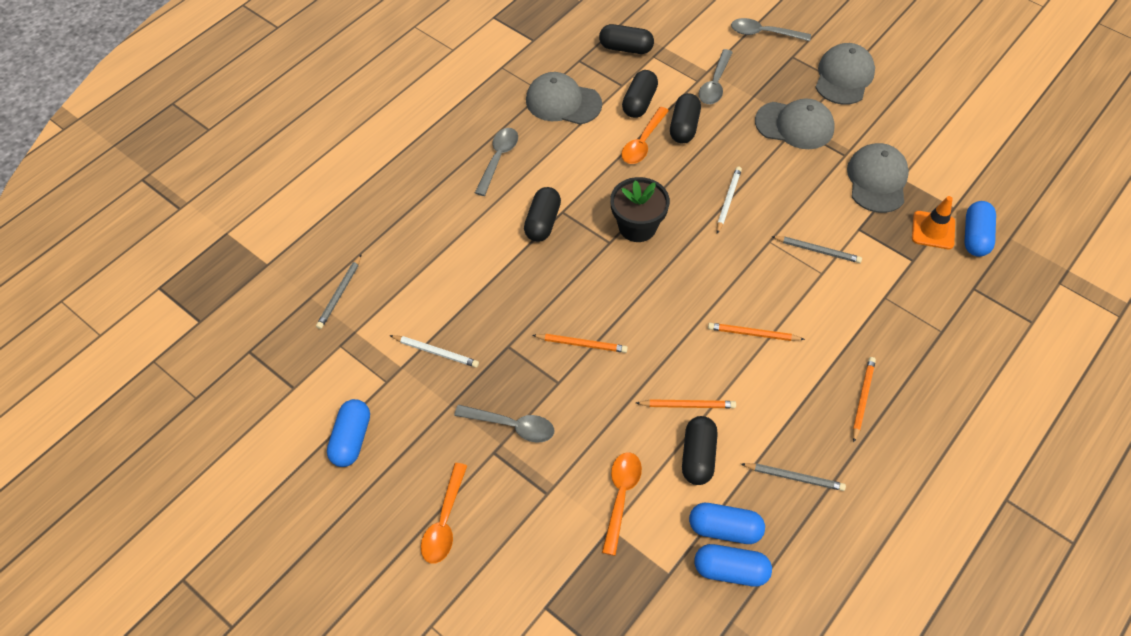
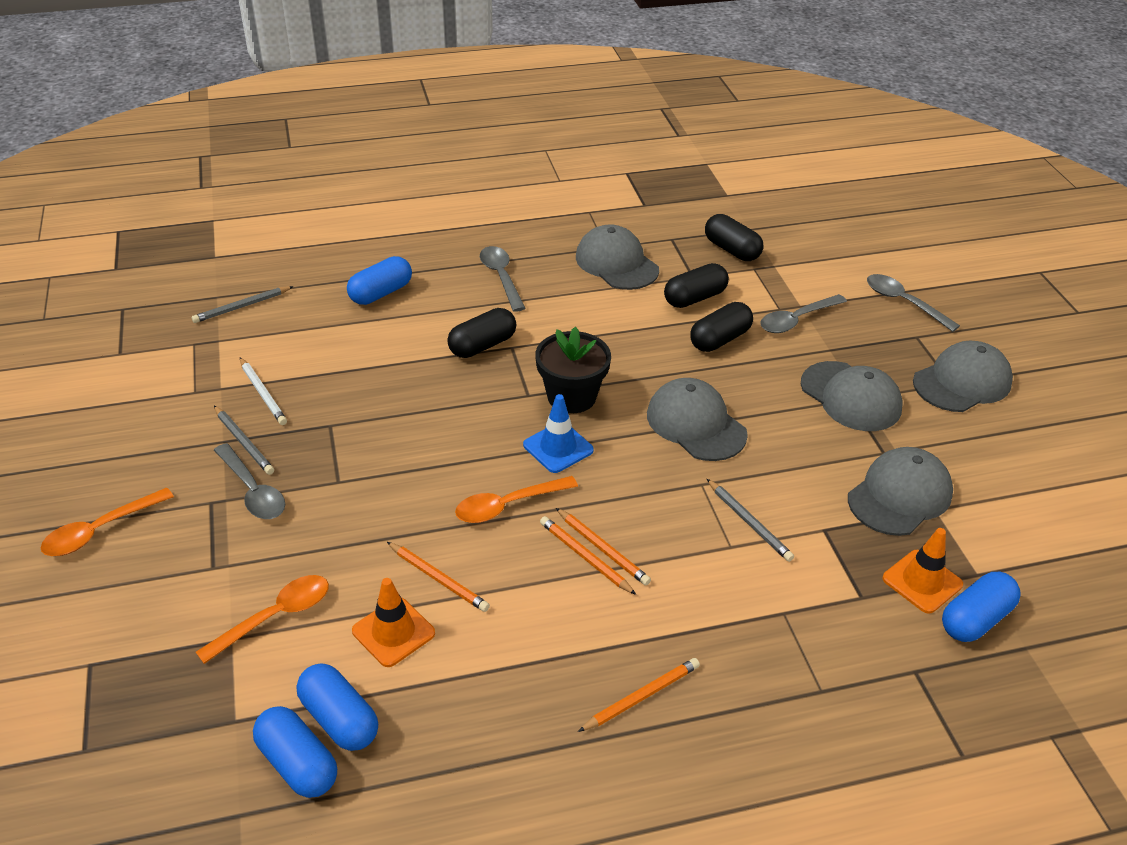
camera: 35 degrees right, 15 degrees down
blue capsule [327,399,370,467] -> blue capsule moved to [347,256,412,305]
grey spoon [475,128,518,196] -> grey spoon turned 75 degrees counterclockwise [480,246,526,312]
orange pencil [532,334,628,353] -> orange pencil moved to [556,508,651,586]
orange spoon [621,107,669,164] -> orange spoon moved to [455,476,578,523]
black capsule [682,416,718,485] -> orange traffic cone [352,578,435,667]
white pencil [717,167,742,234] -> grey cap [647,378,748,461]
grey pencil [741,463,846,491] -> grey pencil moved to [214,406,274,475]
none -> blue traffic cone [523,394,594,473]

